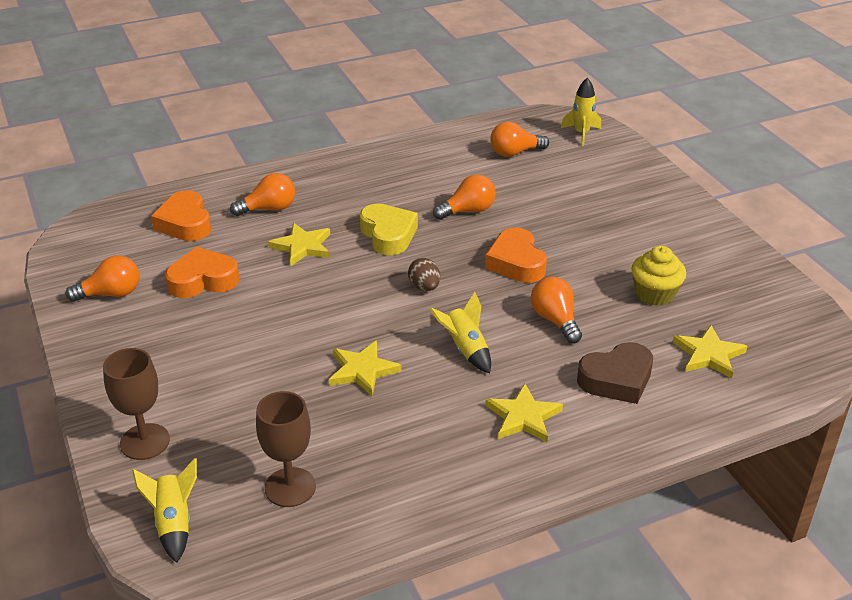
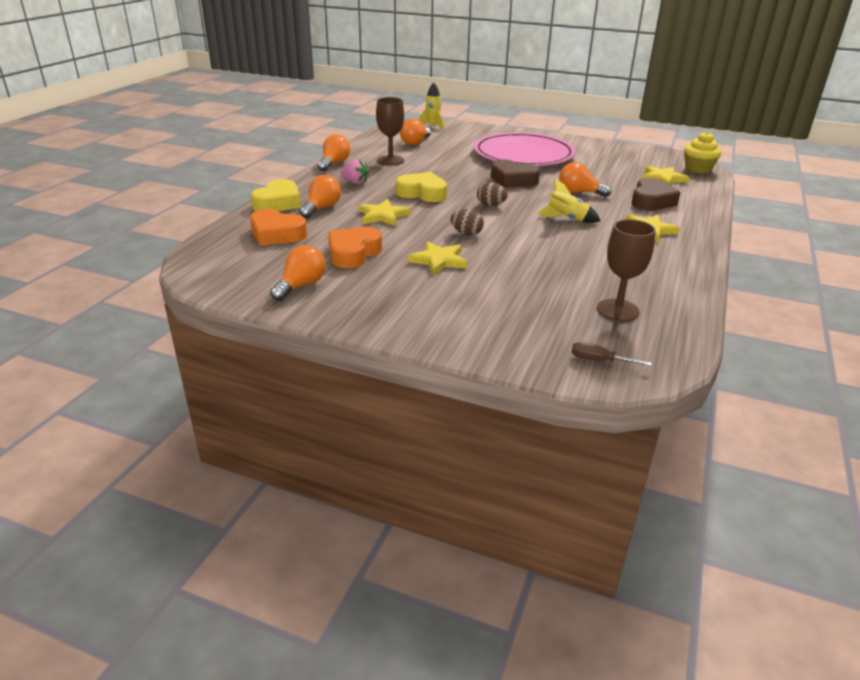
camera: 45 degrees left, 5 degrees down
brown goblet [103,348,170,460] -> brown goblet moved to [376,97,404,165]
yellow rocket [132,458,197,563] -> brown screwdriver [572,342,652,366]
yellow star [329,340,402,396] -> yellow star moved to [408,241,468,275]
orange light bulb [433,174,496,220] -> orange light bulb moved to [318,134,350,171]
orange heart [485,227,547,283] -> brown heart [491,159,540,188]
yellow cupcake [631,246,686,306] -> yellow cupcake moved to [684,131,721,174]
none -> yellow heart [251,179,300,211]
none -> pink strawberry [341,159,369,185]
none -> brown egg [451,209,484,235]
none -> pink plate [474,132,576,166]

